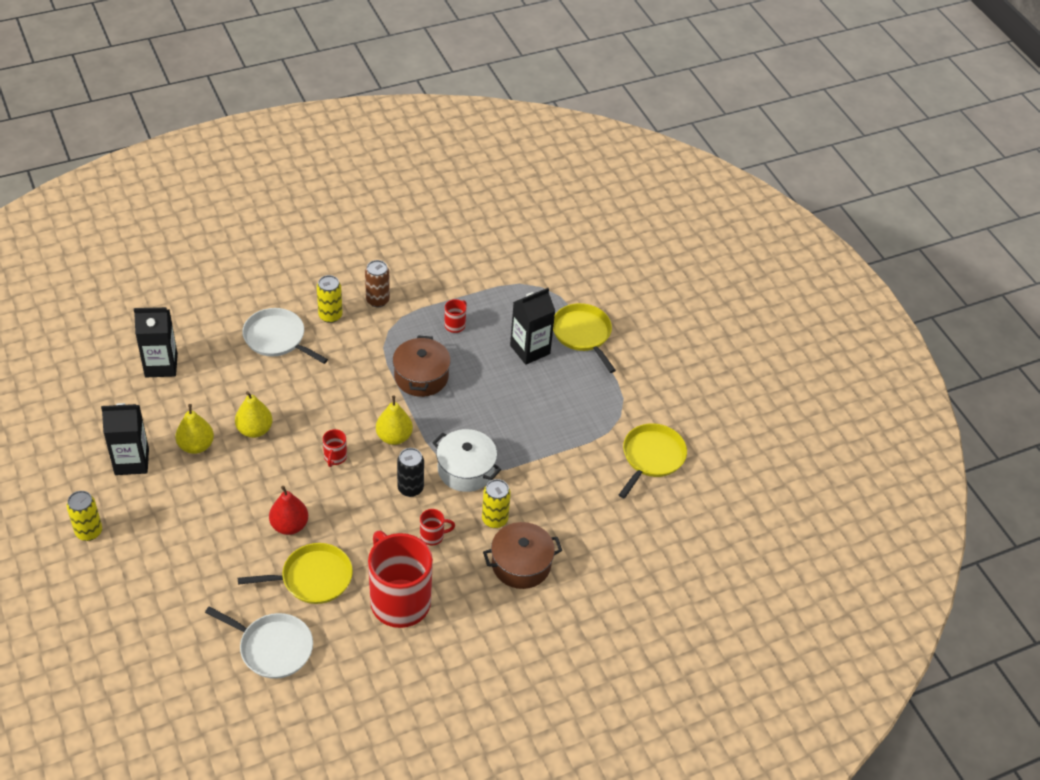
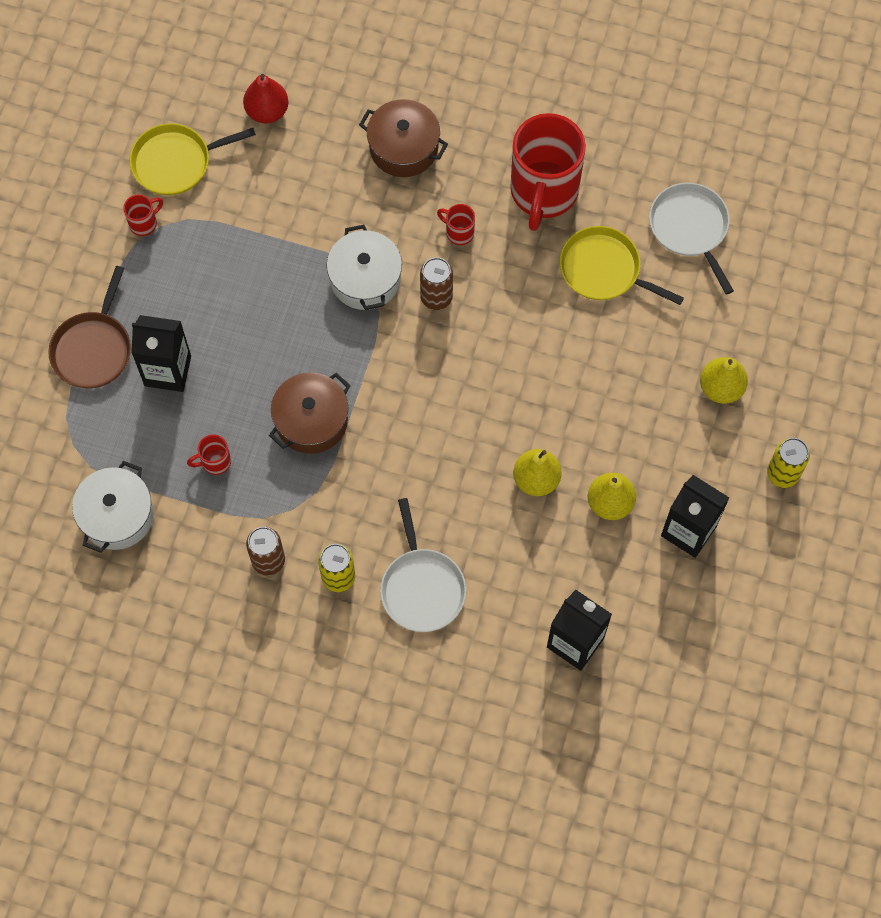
camera: 135 degrees left, 20 degrees up
red pear [269,486,308,535] -> red pear moved to [243,74,288,123]
red mug [323,429,347,467] -> red mug moved to [123,195,163,236]
yellow pear [376,395,413,445] -> yellow pear moved to [700,357,748,404]
black can [397,448,424,497] -> brown can [420,257,453,310]
yellow can [482,479,511,528] -> none
yellow pan [553,303,616,373] -> brown pan [48,266,131,388]
none -> white pot [72,461,154,553]

